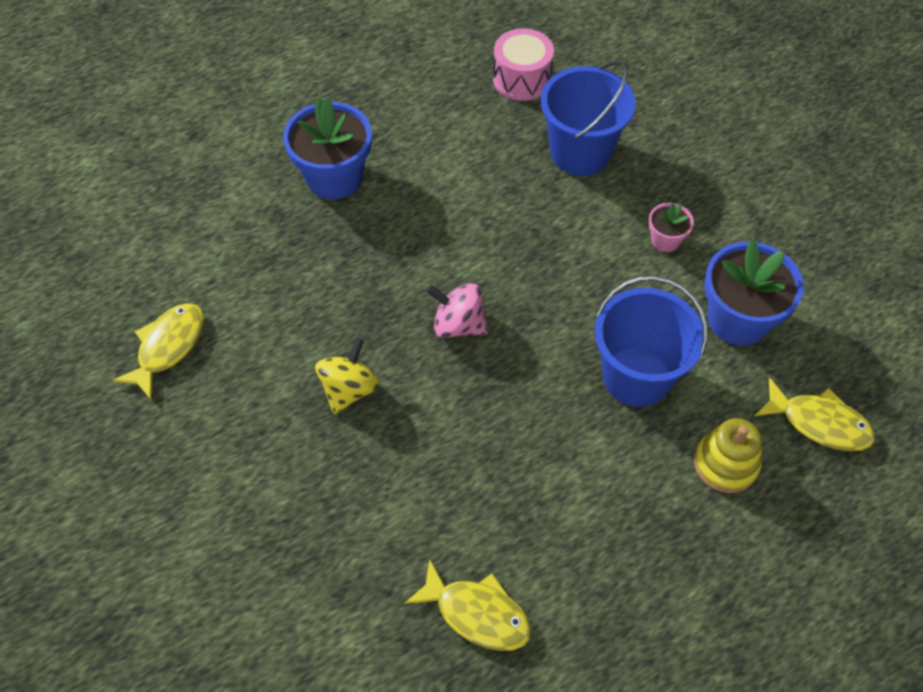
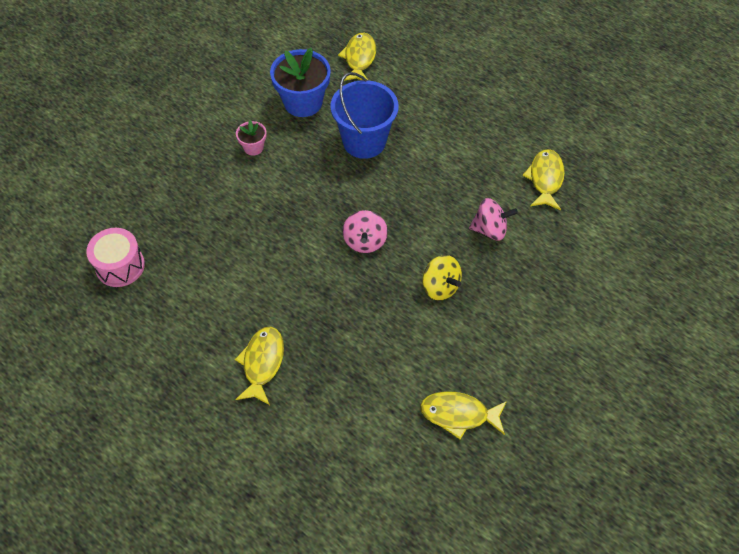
camera: 110 degrees left, 0 degrees up
blue flower pot [283,98,372,200] -> yellow fish [235,327,284,405]
yellow spinning top [315,338,379,414] -> yellow spinning top turned 135 degrees counterclockwise [422,255,462,300]
blue bucket [540,61,636,176] -> none
yellow stacking toy [694,418,762,493] -> none
none -> pink spinning top [469,198,518,241]

